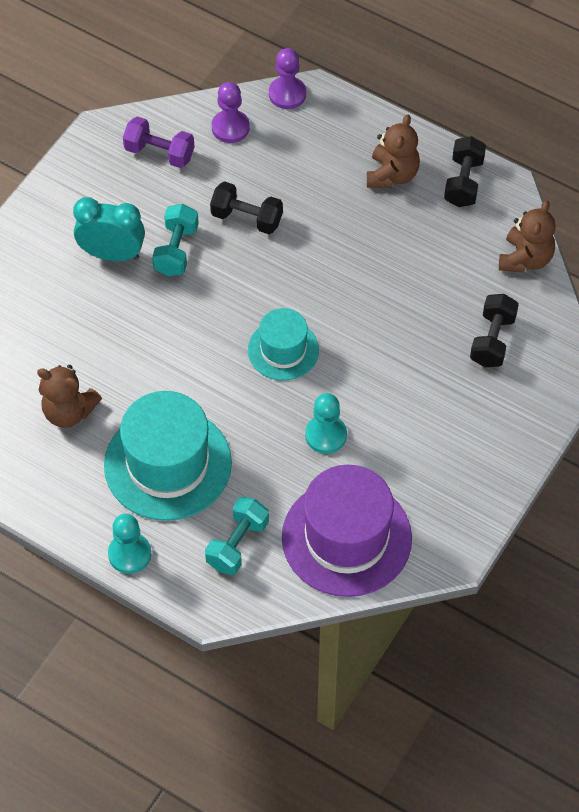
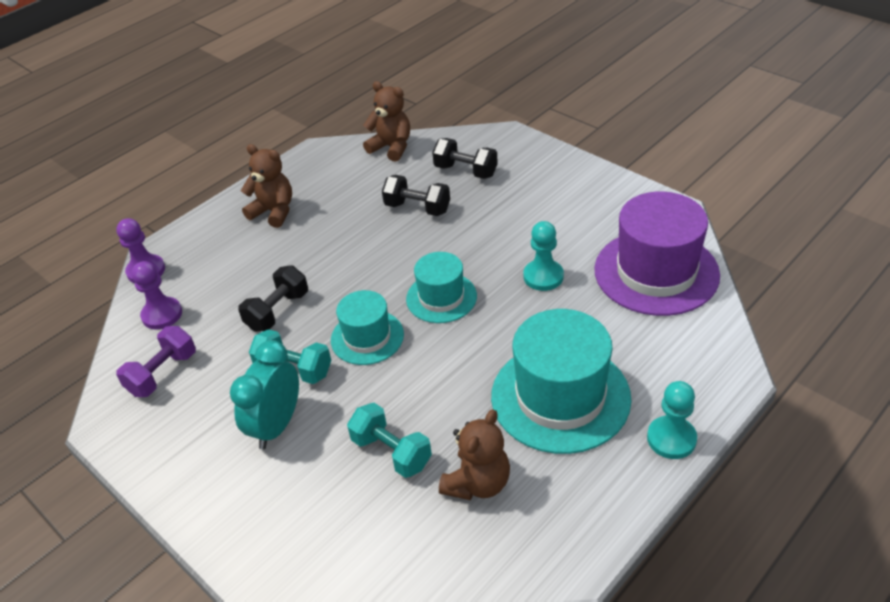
camera: 75 degrees left, 15 degrees down
turquoise dumbbell [205,497,269,575] -> turquoise dumbbell moved to [347,403,432,478]
black dumbbell [444,136,486,207] -> black dumbbell moved to [382,175,450,216]
none -> turquoise hat [331,290,404,365]

